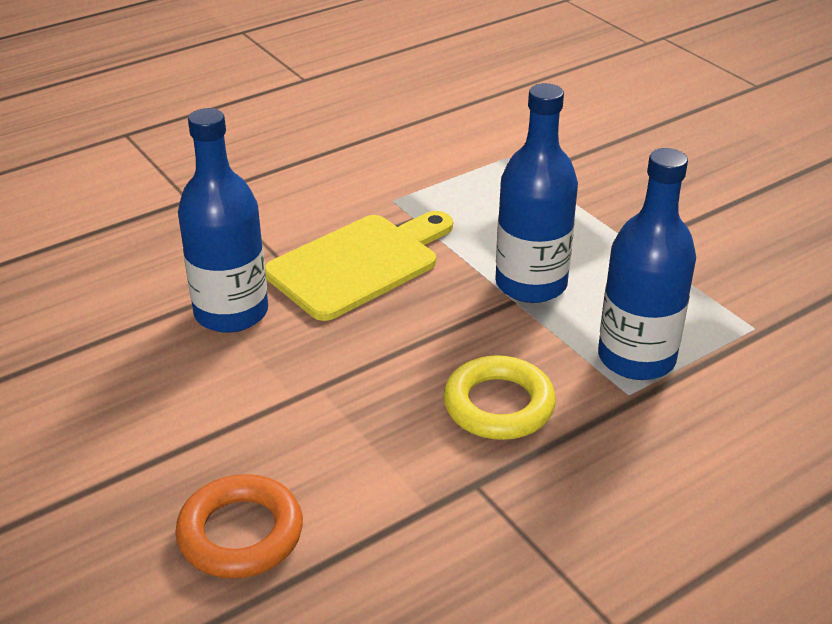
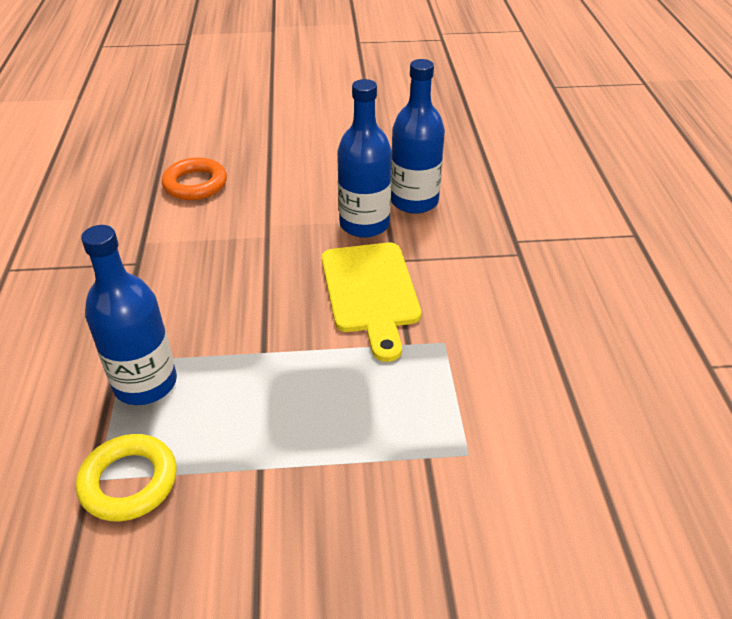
camera: 120 degrees right, 5 degrees up
yellow ring [443,355,556,440] -> yellow ring moved to [76,434,176,521]
blue bottle [495,83,578,303] -> blue bottle moved to [391,59,445,214]

